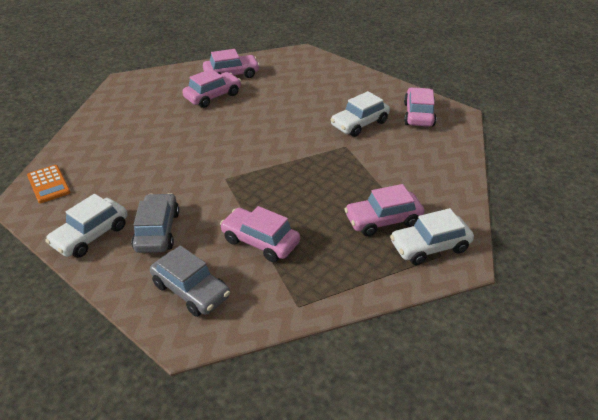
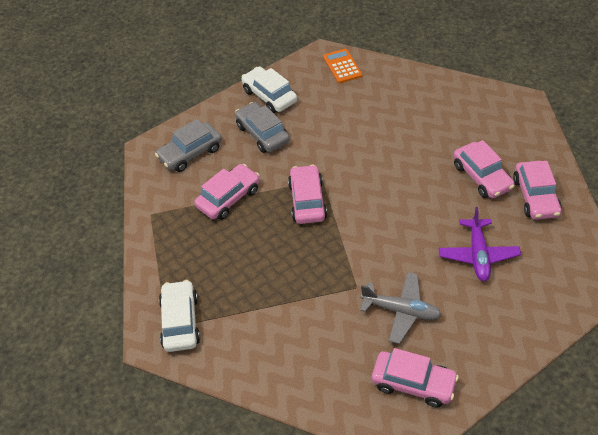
camera: 105 degrees right, 10 degrees up
orange calculator [27,165,71,203] -> orange calculator turned 90 degrees clockwise [323,49,362,83]
grey car [131,193,179,253] -> grey car turned 135 degrees counterclockwise [235,102,290,153]
white car [331,91,390,137] -> grey plane [360,272,442,344]
pink car [344,184,424,236] -> pink car moved to [288,165,327,224]
none -> purple plane [439,207,521,281]

